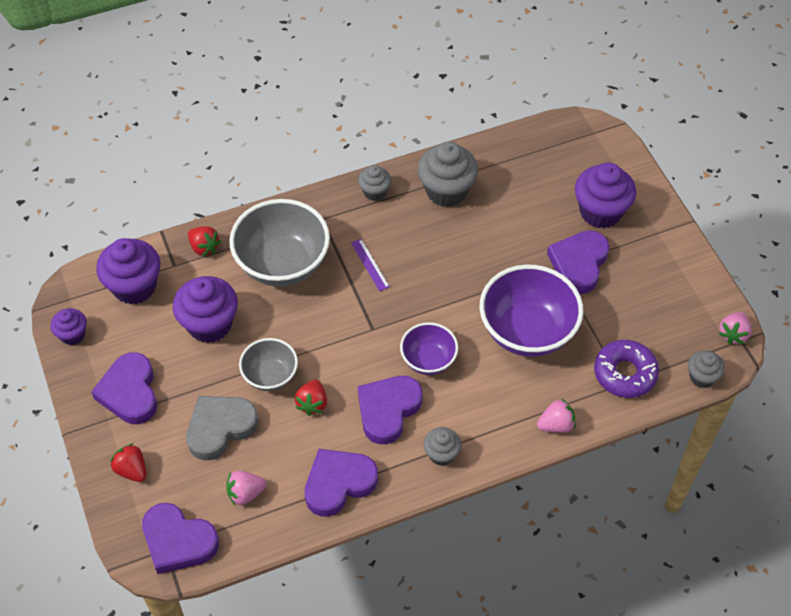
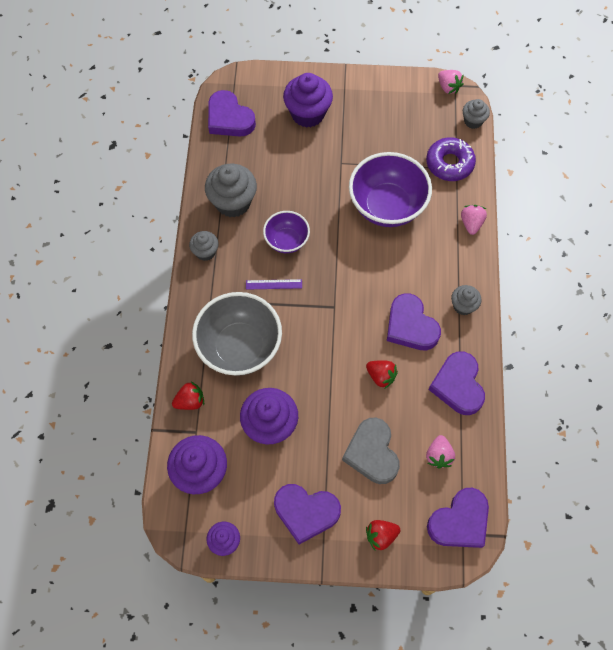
camera: 65 degrees left, 10 degrees up
grey bowl [239,338,298,391] -> none
purple bowl [400,322,458,375] -> purple bowl moved to [263,211,310,253]
purple heart [547,230,609,294] -> purple heart moved to [208,90,256,137]

